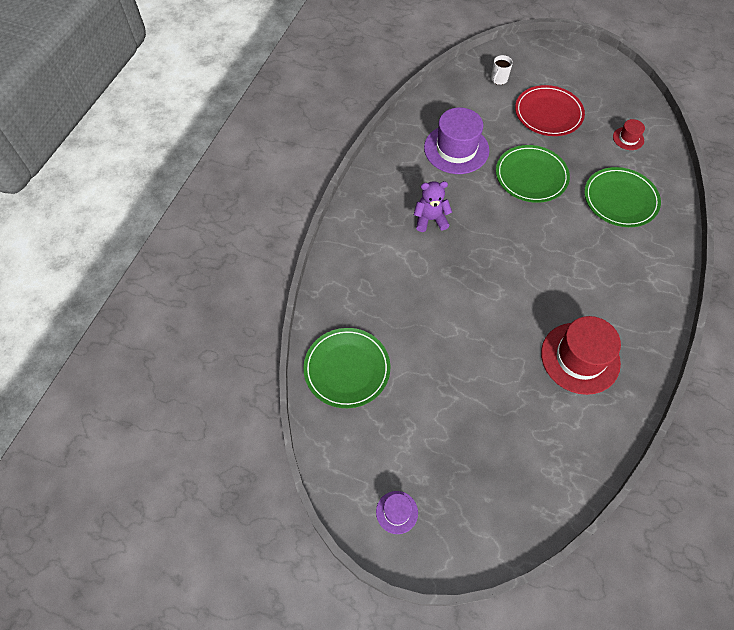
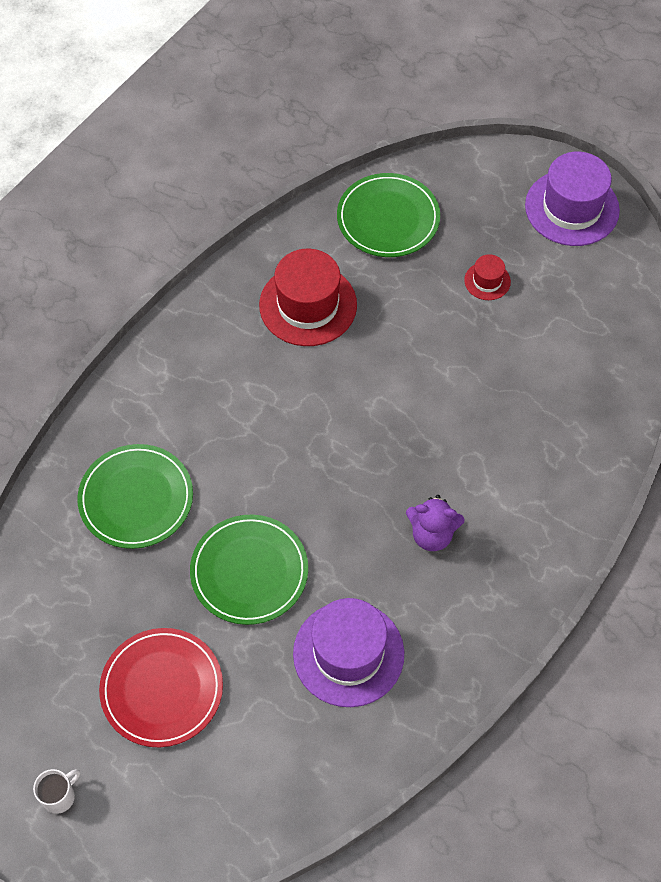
camera: 165 degrees left, 0 degrees up
green plate [303,328,390,408] -> green plate moved to [337,173,440,257]
purple hat [376,491,418,534] -> purple hat [525,152,620,246], size x2.09
white mug [491,55,513,85] -> white mug moved to [33,769,80,814]
red hat [613,119,645,150] -> red hat moved to [464,254,511,300]

